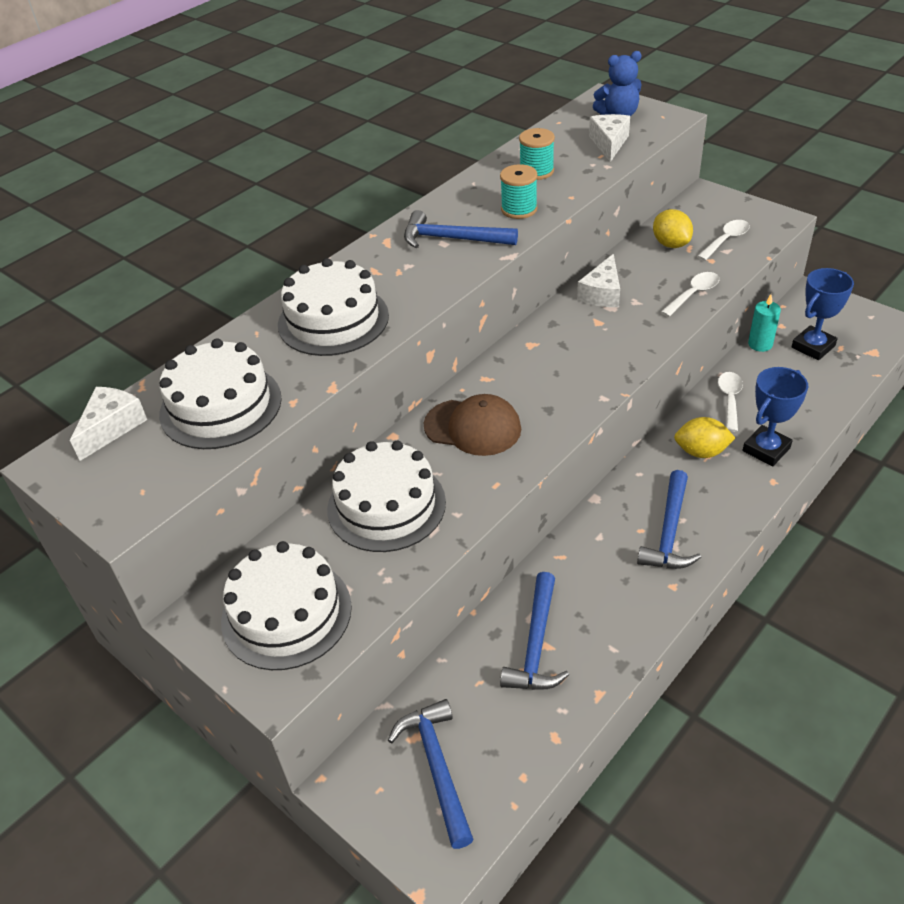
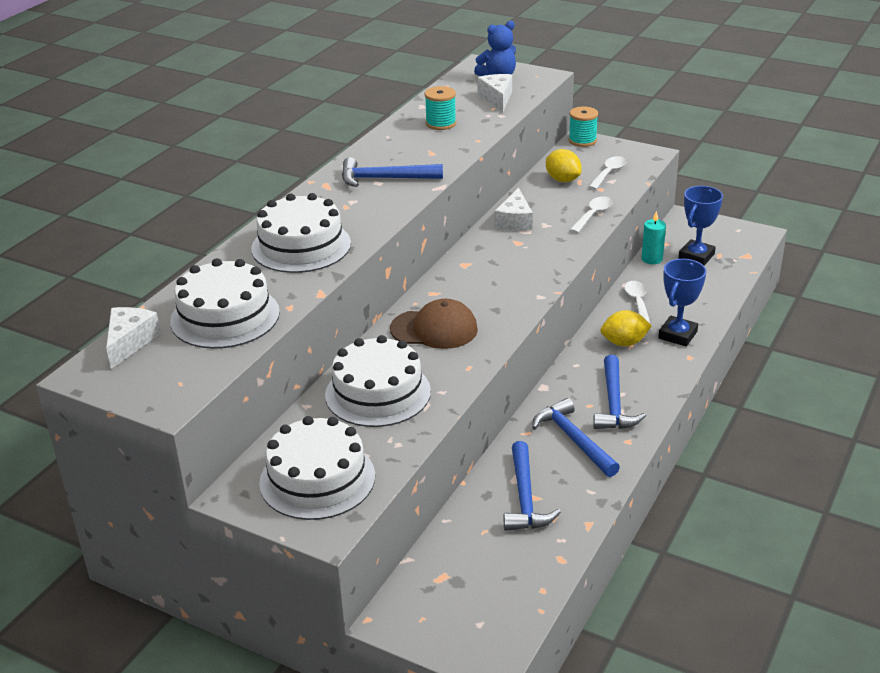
camera: 15 degrees left, 10 degrees down
blue hammer [388,699,473,849] -> blue hammer moved to [532,398,620,477]
turquoise spool [500,164,538,219] -> turquoise spool moved to [568,106,598,147]

